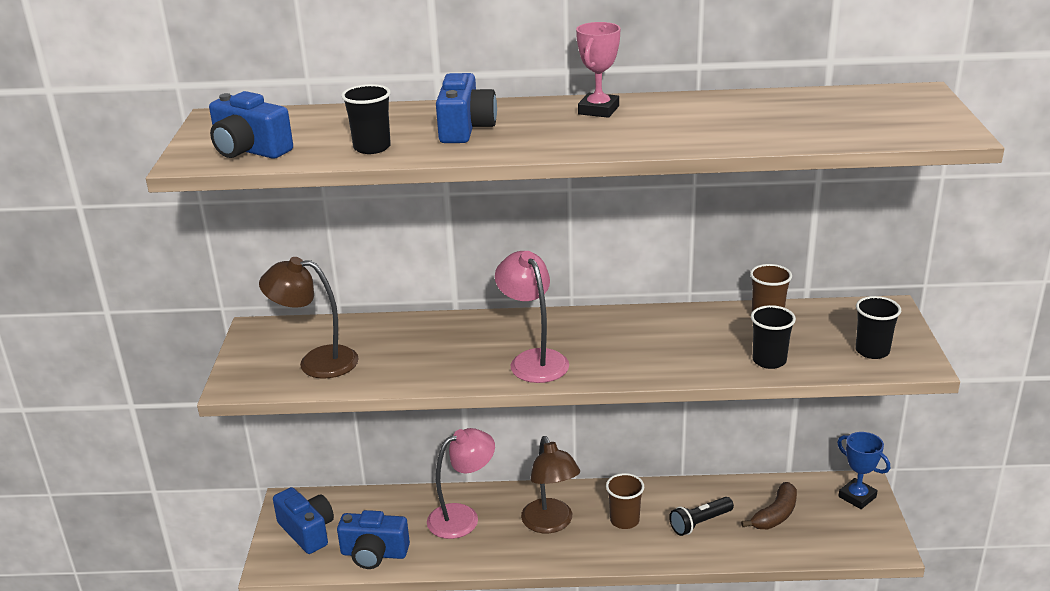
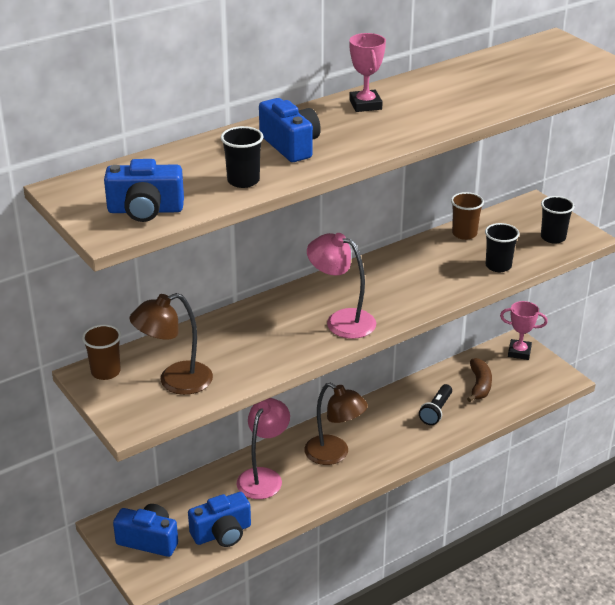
camera: 35 degrees left, 5 degrees up
brown cup [606,473,644,529] -> brown cup moved to [82,324,121,380]
blue trophy [837,432,890,509] -> pink trophy [500,301,548,360]

